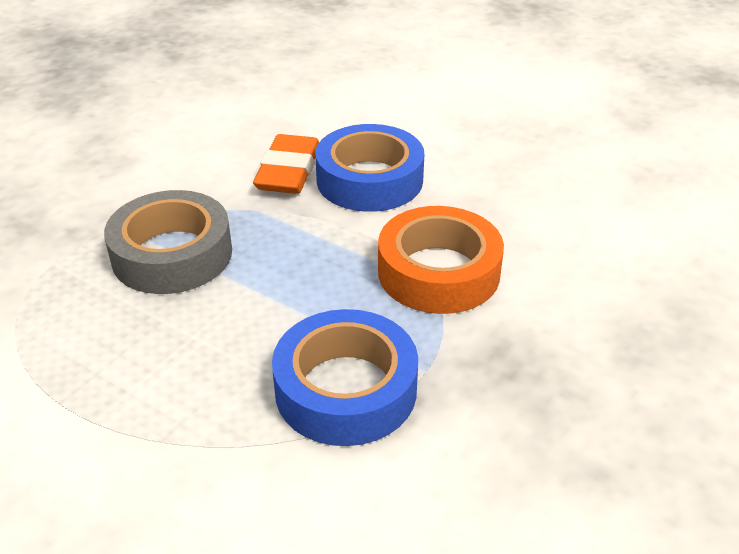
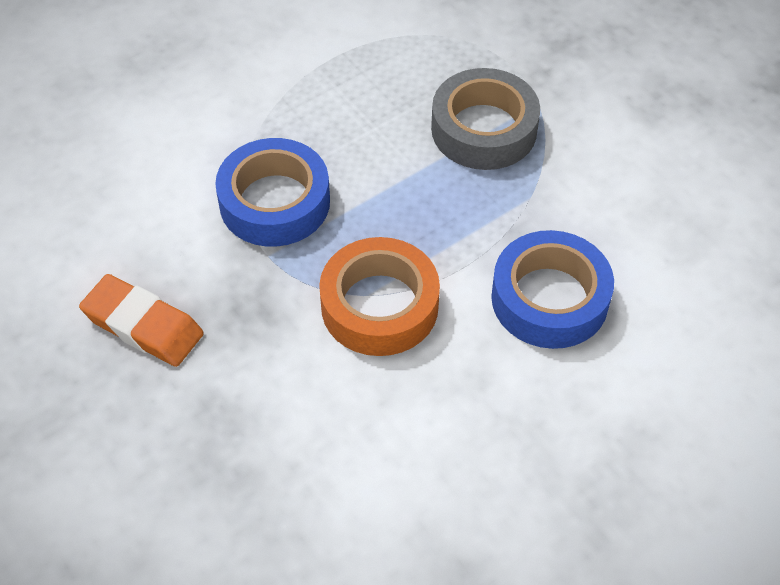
camera: 110 degrees right, 15 degrees up
orange eraser [253,134,319,194] -> orange eraser moved to [79,274,204,367]

